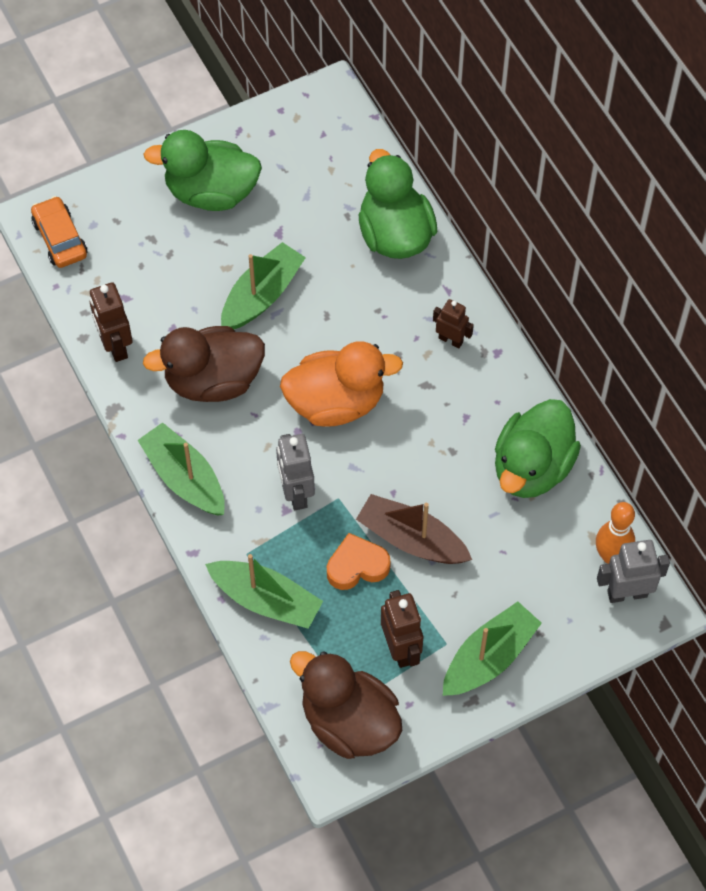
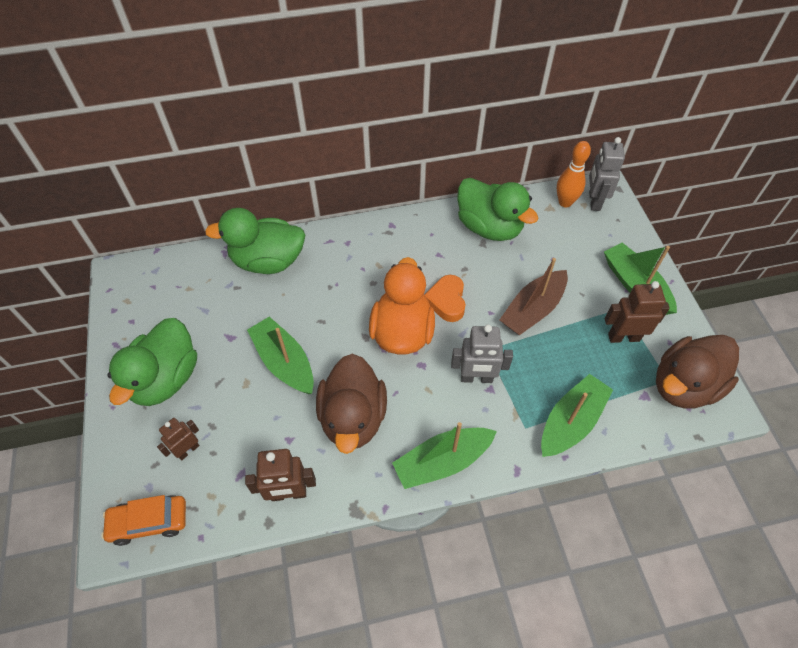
camera: 75 degrees left, 5 degrees down
orange heart [327,533,391,590] -> orange heart moved to [424,275,466,322]
brown robot [433,299,474,348] -> brown robot moved to [157,418,200,460]

